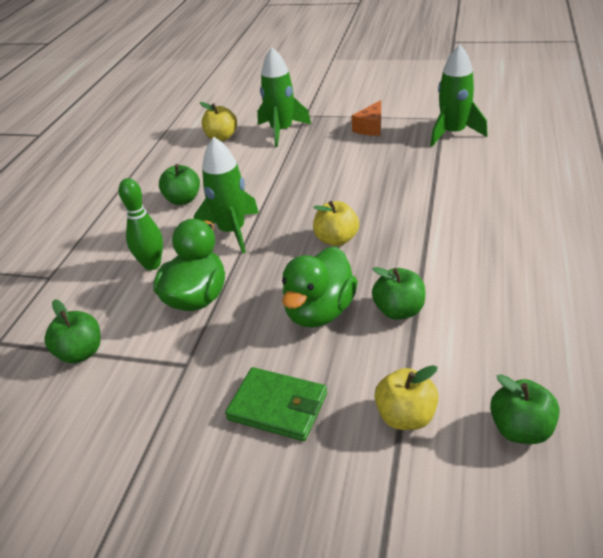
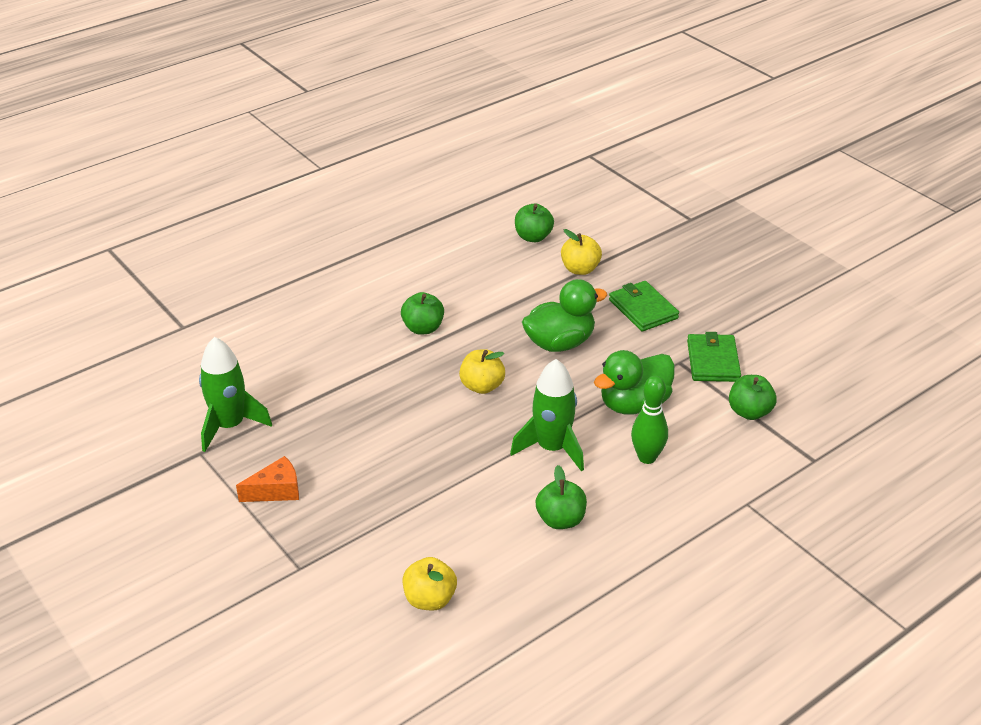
camera: 145 degrees left, 0 degrees up
green rocket [257,47,311,147] -> none
green apple [372,267,425,320] -> green apple moved to [401,292,444,335]
none -> green wallet [687,332,741,382]

